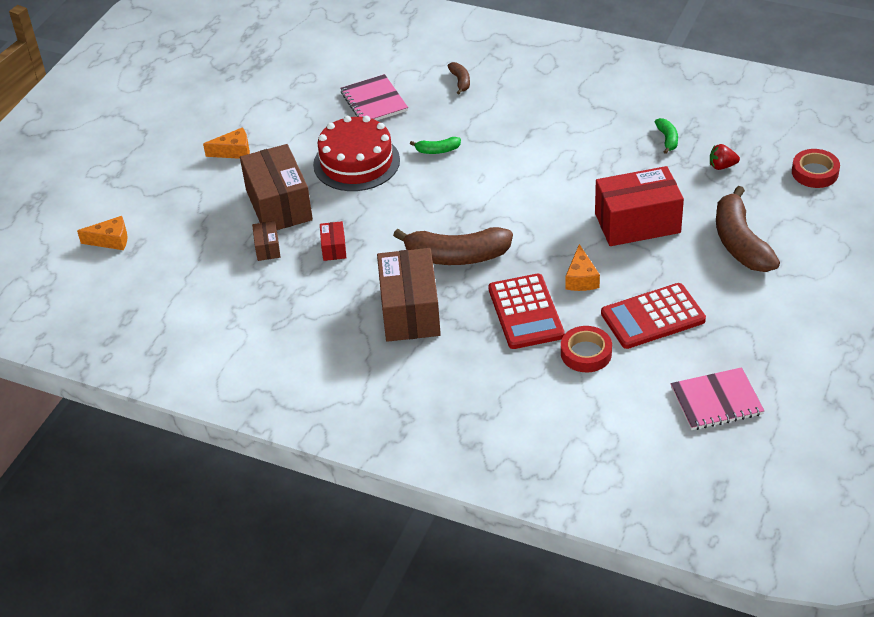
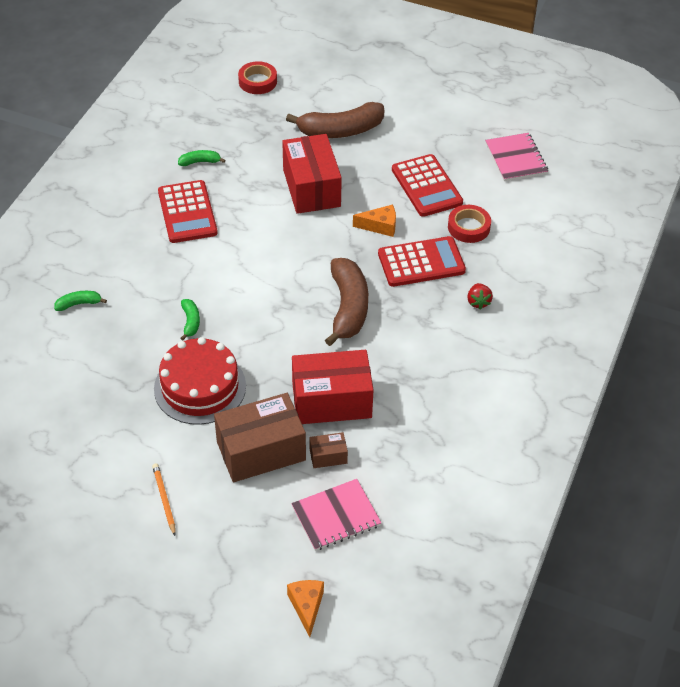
camera: 95 degrees left, 5 degrees up
orange cheese [203,127,250,159] -> orange pencil [152,463,176,536]
red box [320,221,346,261] -> red box [292,350,374,424], size x2.23
pink notebook [340,74,408,120] -> pink notebook moved to [291,479,382,551]
brown box [377,248,441,342] -> none
brown banana [447,62,470,94] -> green banana [54,291,107,311]
red strawberry [710,144,740,170] -> red strawberry moved to [467,283,493,309]
none -> red calculator [158,180,218,243]

